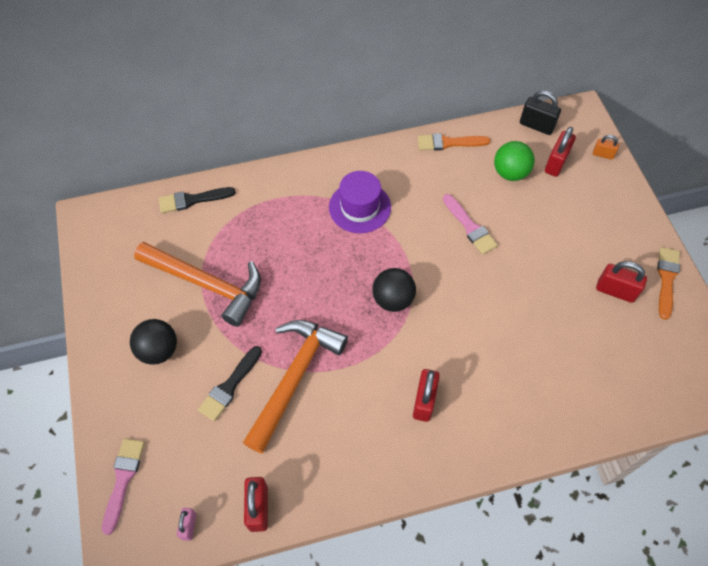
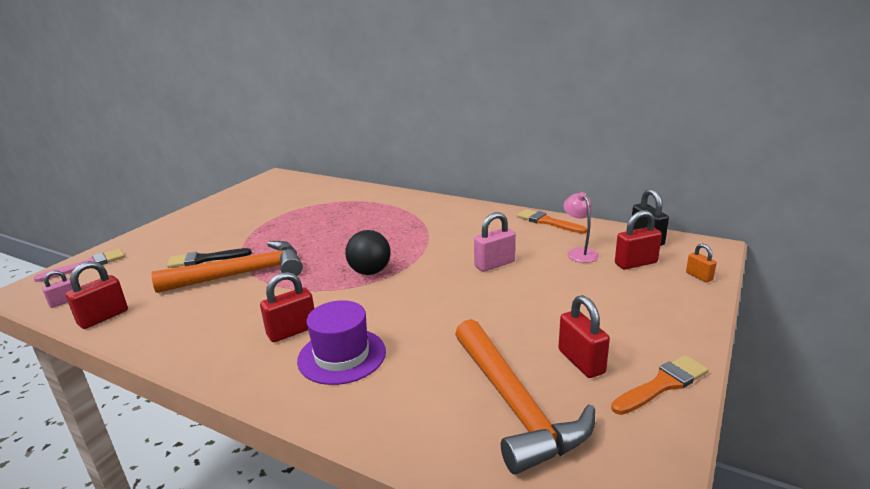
camera: 45 degrees right, 35 degrees down
black ball [130,319,177,365] -> none
orange hammer [134,242,261,327] -> orange hammer moved to [455,319,595,475]
black brush [159,187,236,213] -> none
purple hat [329,171,391,233] -> purple hat moved to [297,300,386,385]
pink brush [443,194,498,254] -> pink padlock [474,212,516,272]
green ball [494,141,535,181] -> pink lamp [563,192,599,263]

